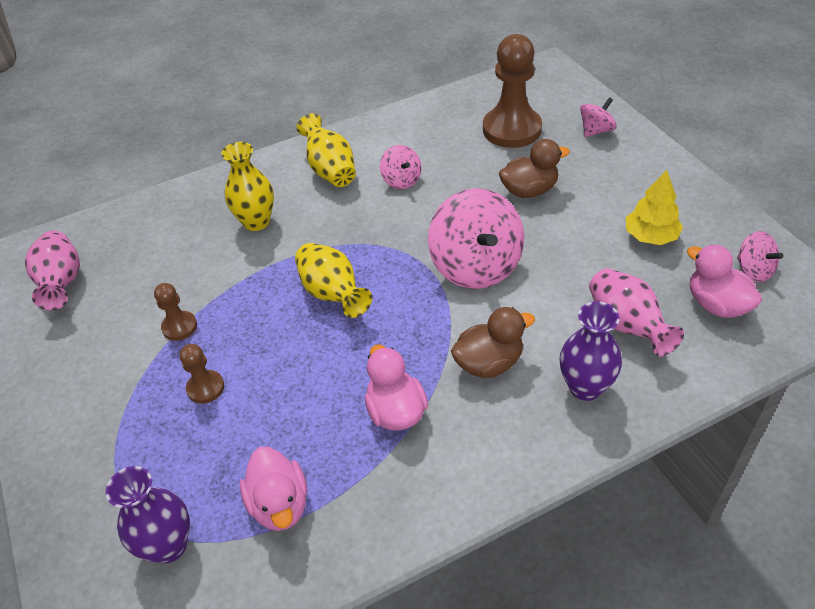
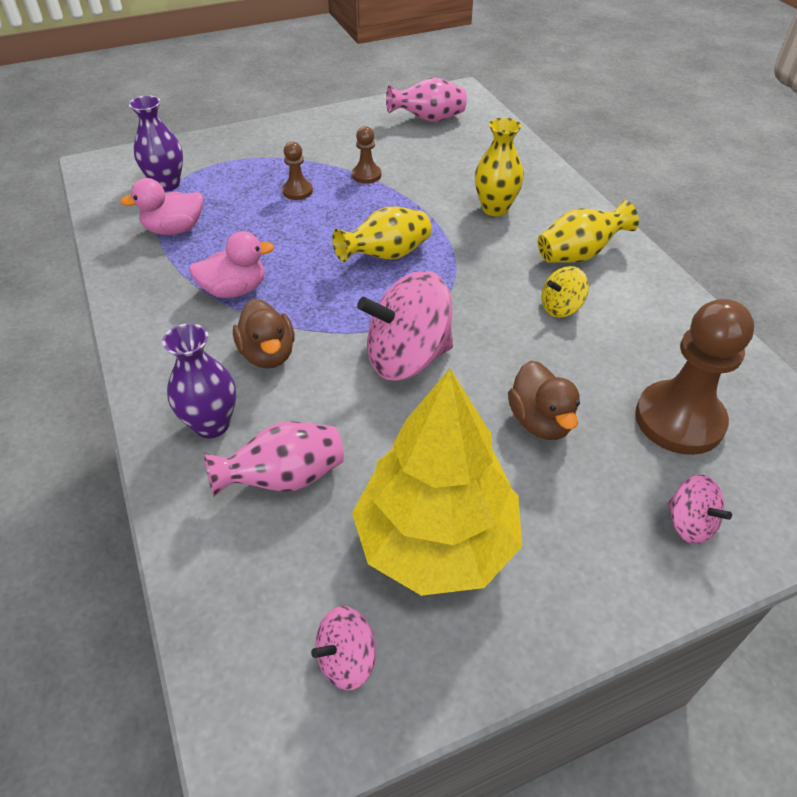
camera: 90 degrees right, 0 degrees up
pink spinning top [380,145,421,189] -> yellow spinning top [542,266,589,317]
yellow tree [626,170,683,245] -> yellow tree [352,369,522,596], size x2.02
pink duck [687,244,762,318] -> none

